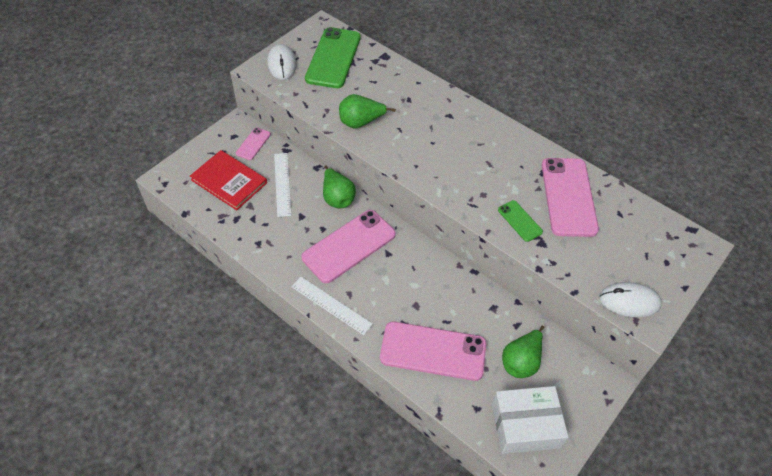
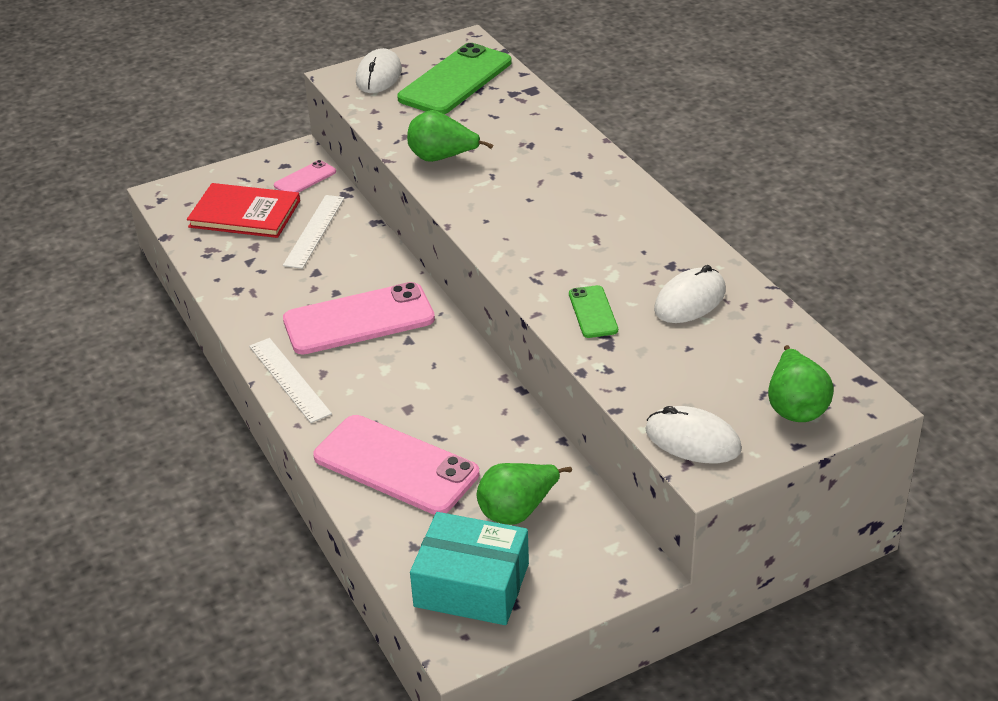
camera: 25 degrees right, 15 degrees down
red book [190,150,267,210] -> red book turned 45 degrees counterclockwise [187,183,300,238]
green pear [323,165,356,208] -> green pear moved to [768,345,834,422]
white box [492,386,568,454] -> turquoise box [410,512,529,625]
pink phone [542,158,599,237] -> white mouse [654,265,726,323]

